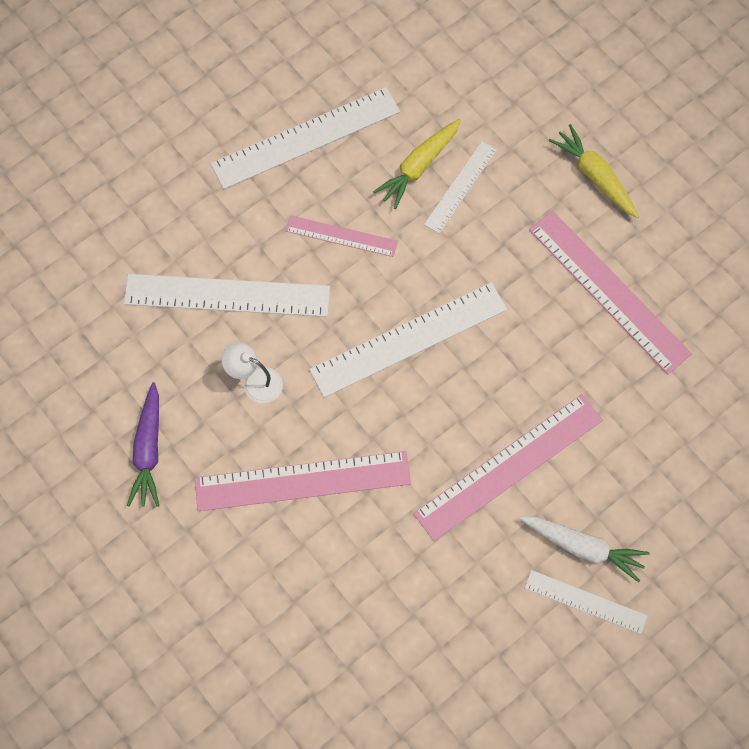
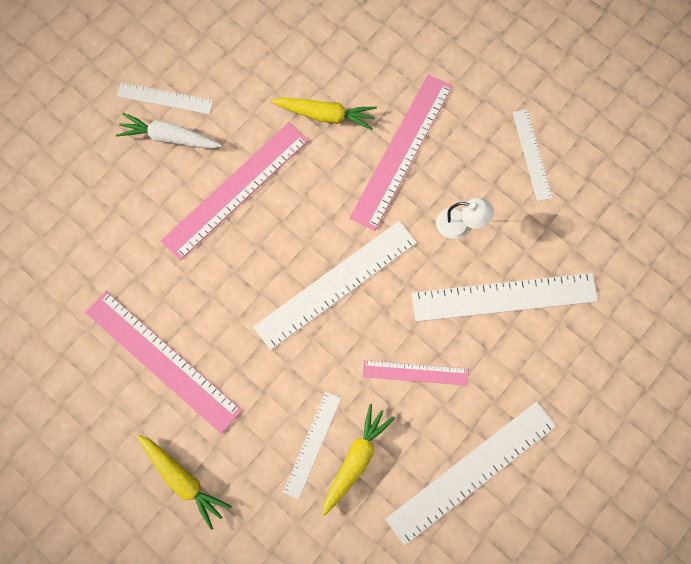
camera: 170 degrees right, 5 degrees up
purple carrot [127,382,159,507] -> white ruler [512,109,553,201]
pink ruler [195,451,411,511] -> pink ruler turned 45 degrees counterclockwise [349,75,453,231]
none -> yellow carrot [271,97,377,130]

